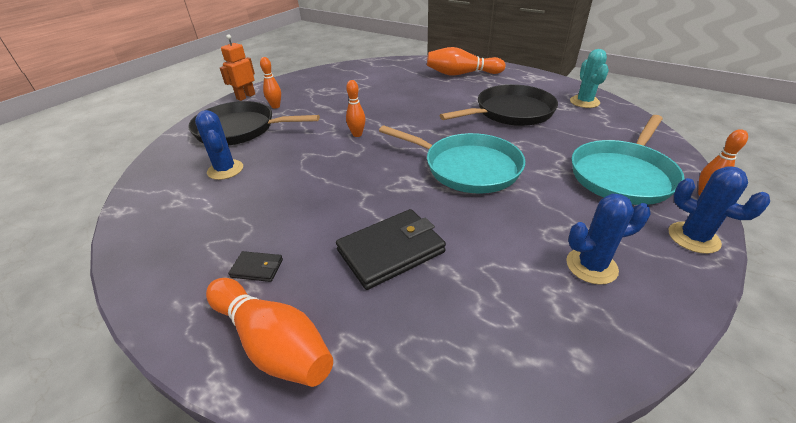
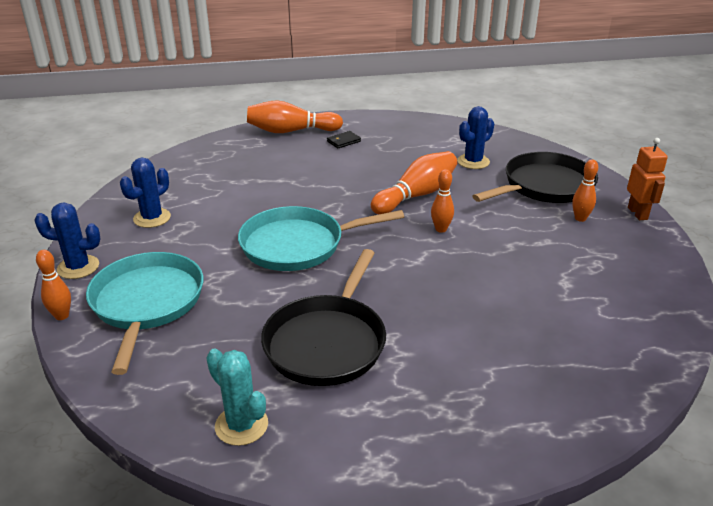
camera: 135 degrees right, 5 degrees down
blue cactus [195,110,243,180] -> blue cactus turned 60 degrees counterclockwise [457,106,494,169]
black wallet [336,209,446,290] -> none
orange bowling pin [427,47,506,75] -> orange bowling pin moved to [371,151,457,214]

